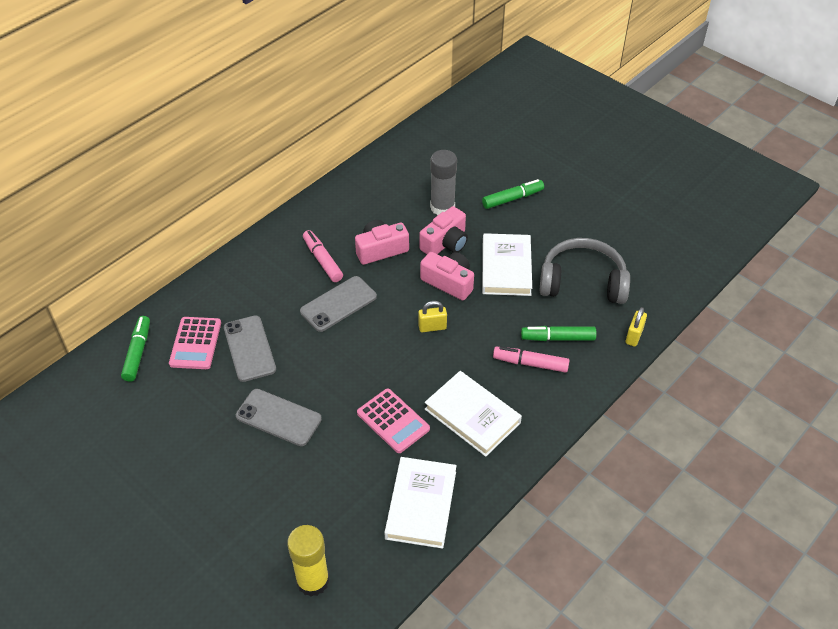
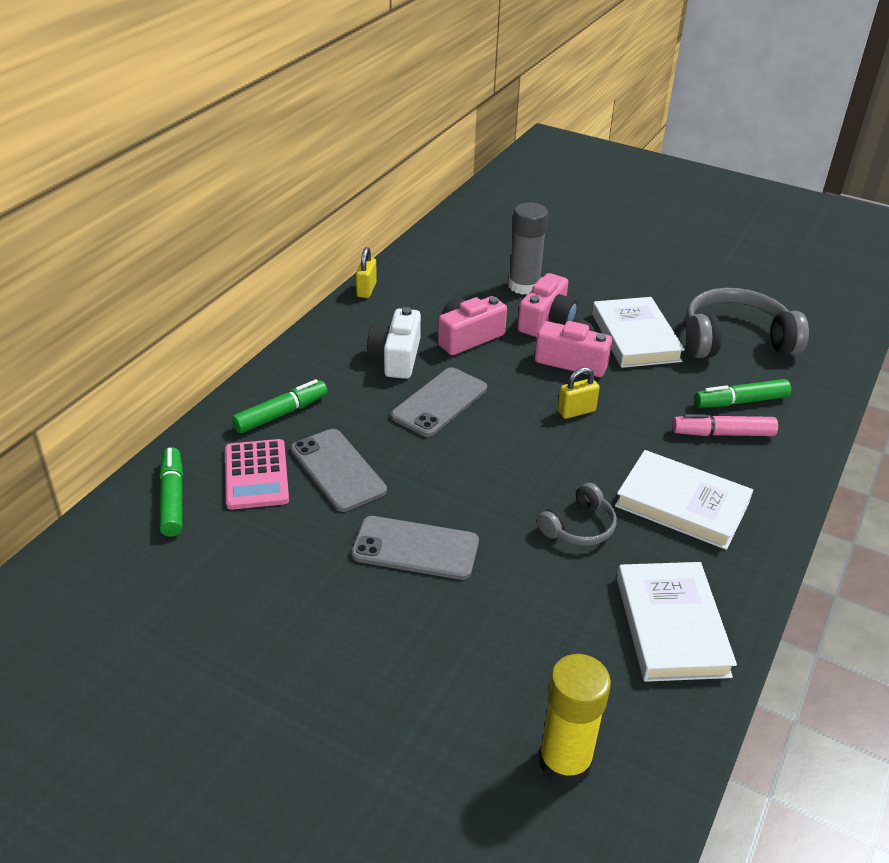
camera: 15 degrees left, 10 degrees down
pink marker [303,230,343,282] -> white camera [367,307,421,379]
pink calculator [357,388,430,453] -> grey headphones [537,483,617,546]
green marker [482,179,544,209] -> green marker moved to [232,379,328,433]
yellow padlock [626,307,647,347] -> yellow padlock moved to [356,247,377,298]

